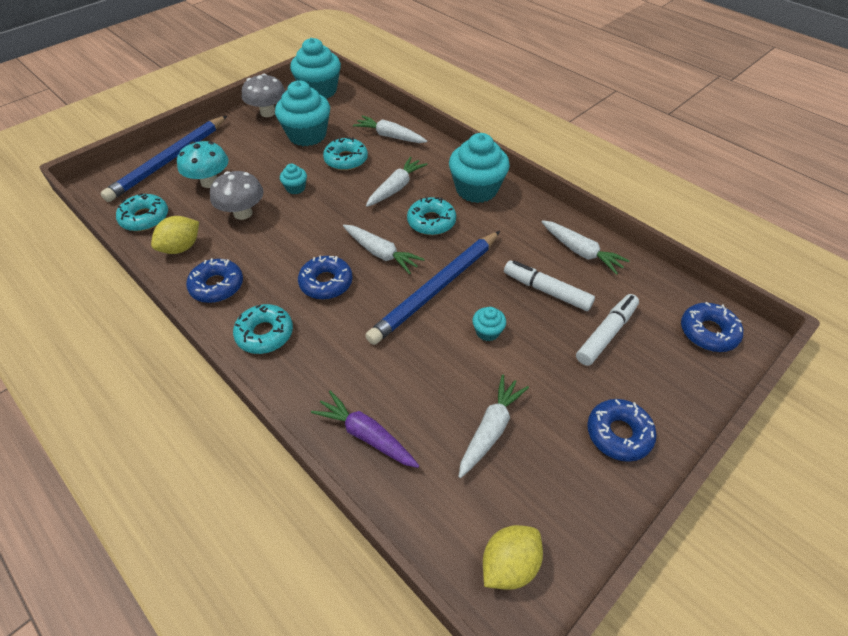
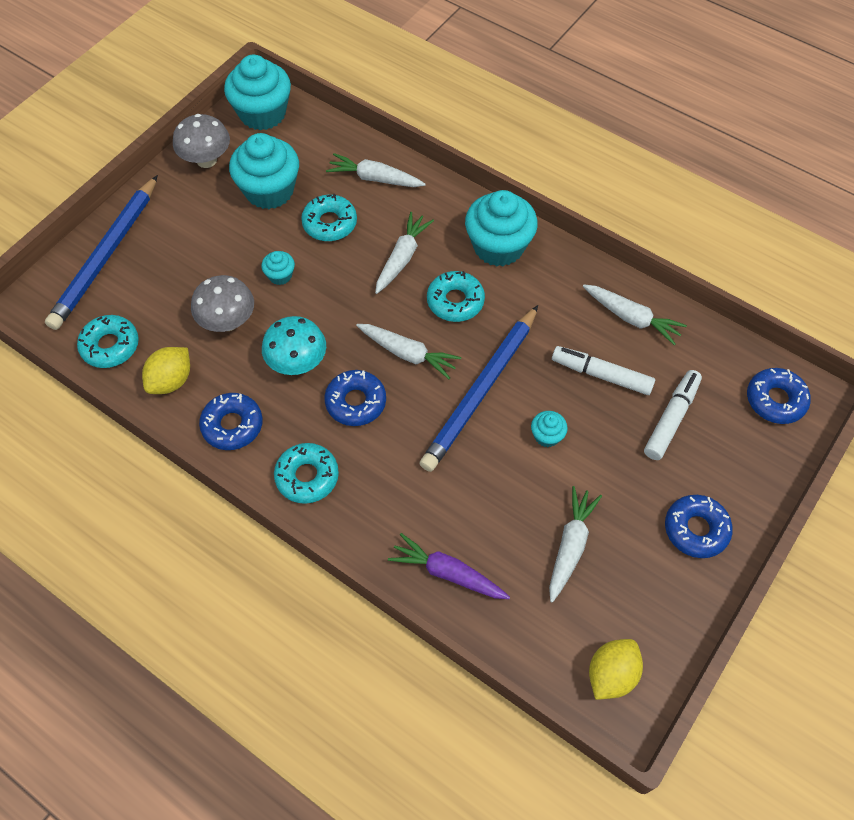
camera: 10 degrees left, 10 degrees up
turquoise mushroom [177,141,228,188] -> turquoise mushroom moved to [262,316,326,375]

